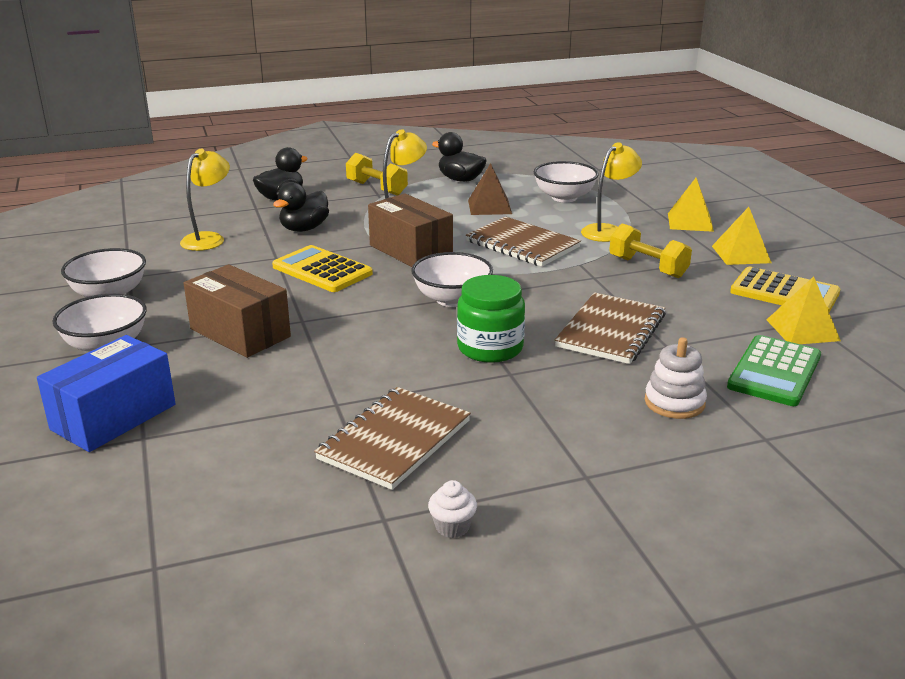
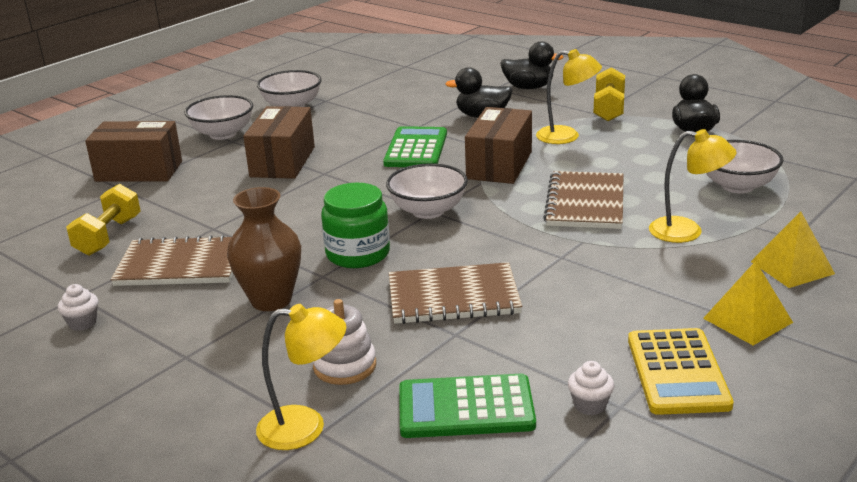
camera: 60 degrees right, 0 degrees up
blue box [37,335,176,452] -> brown box [85,121,182,182]
yellow lamp [180,149,230,251] -> yellow lamp moved to [256,304,346,450]
yellow calculator [272,245,373,292] -> green calculator [383,126,447,167]
brown pyramid [468,163,512,215] -> none
yellow dumbbell [609,223,692,278] -> yellow dumbbell moved to [66,184,141,256]
yellow pyramid [767,276,841,344] -> white cupcake [568,361,614,415]
none -> brown vase [227,187,301,311]

